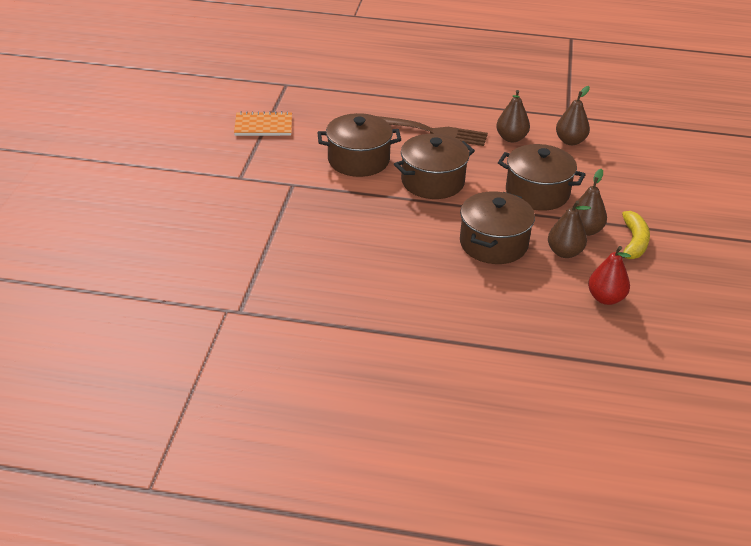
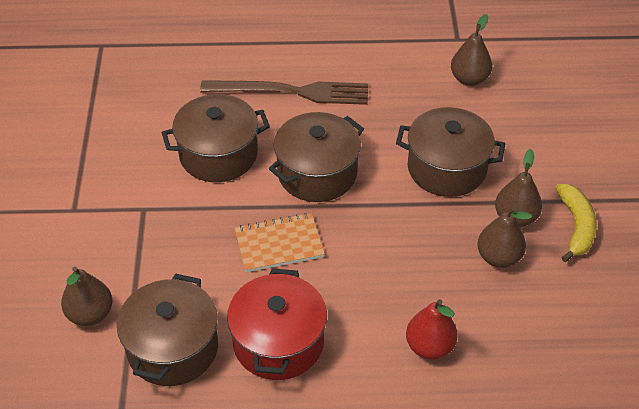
camera: 10 degrees left, 10 degrees up
orange notebook [234,111,292,136] -> orange notebook moved to [234,213,324,272]
brown pot [460,191,535,264] -> brown pot moved to [117,274,218,386]
brown pear [496,90,530,142] -> brown pear moved to [61,266,112,326]
red pear [588,246,631,305] -> red pear moved to [406,299,458,359]
none -> red pot [227,268,327,380]

